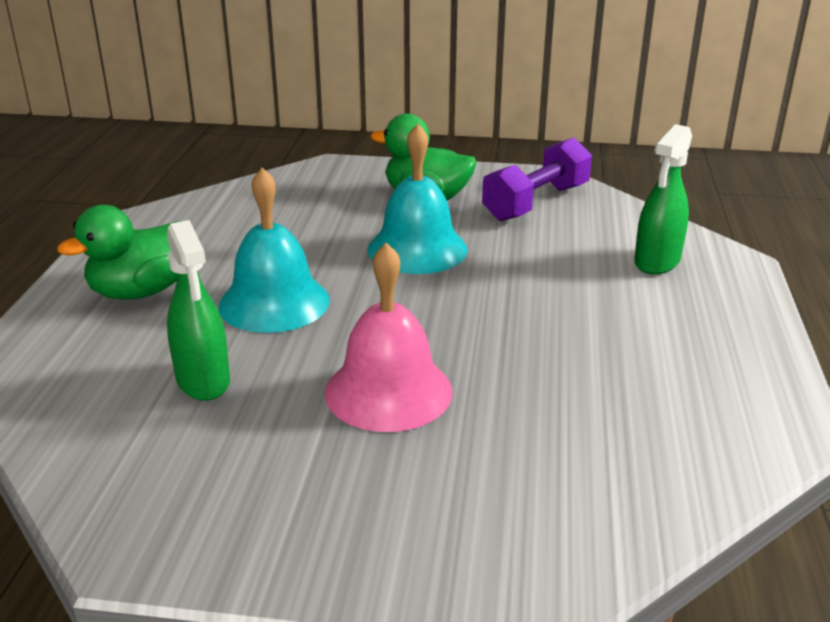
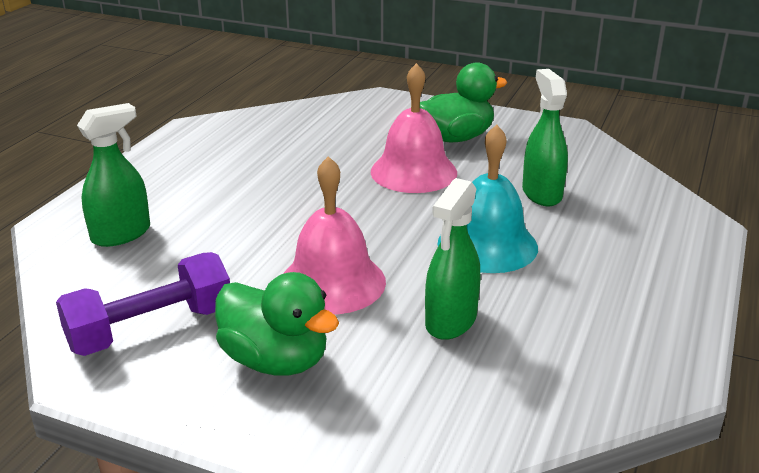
camera: 165 degrees left, 0 degrees up
green duck [57,205,181,300] -> green duck moved to [420,62,507,142]
turquoise bell [367,124,468,274] -> pink bell [283,156,386,314]
none -> green spray bottle [425,178,480,340]

